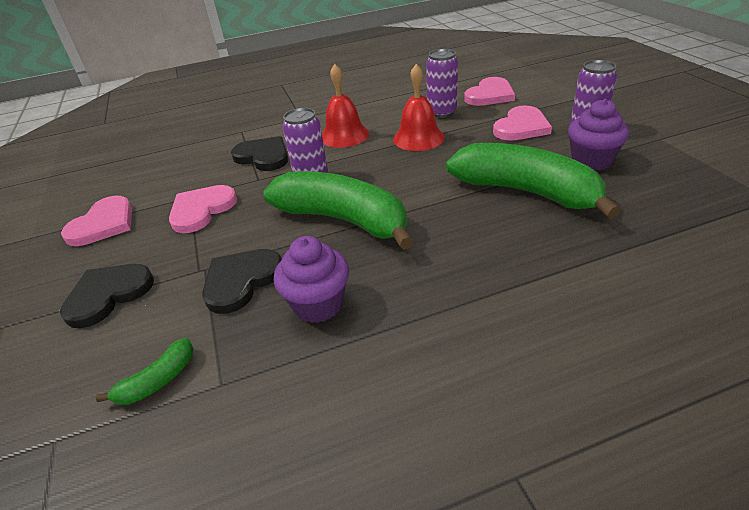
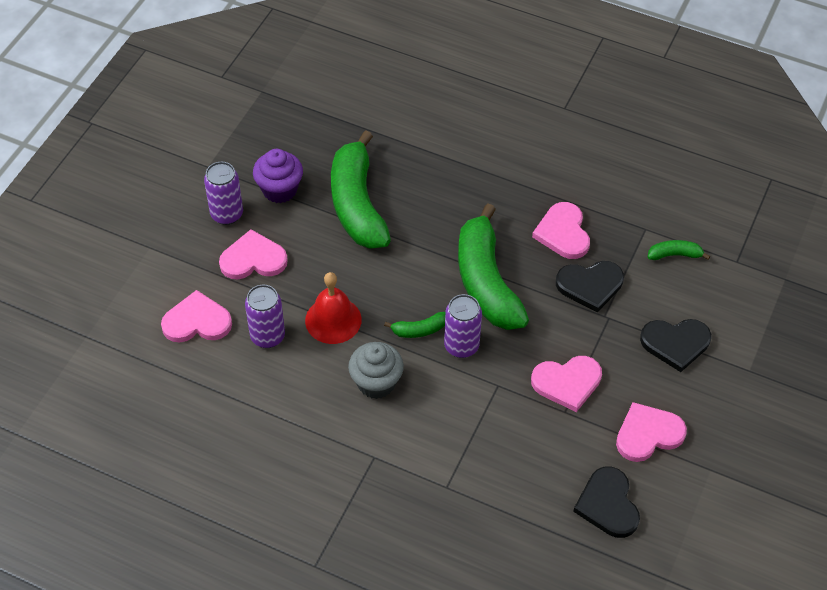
camera: 140 degrees left, 15 degrees up
black heart [231,136,288,171] -> black heart moved to [573,467,640,538]
purple cupcake [274,236,349,323] -> pink heart [532,202,590,259]
red bell [322,64,369,148] -> grey cupcake [348,342,404,399]
none -> green banana [384,312,445,338]

